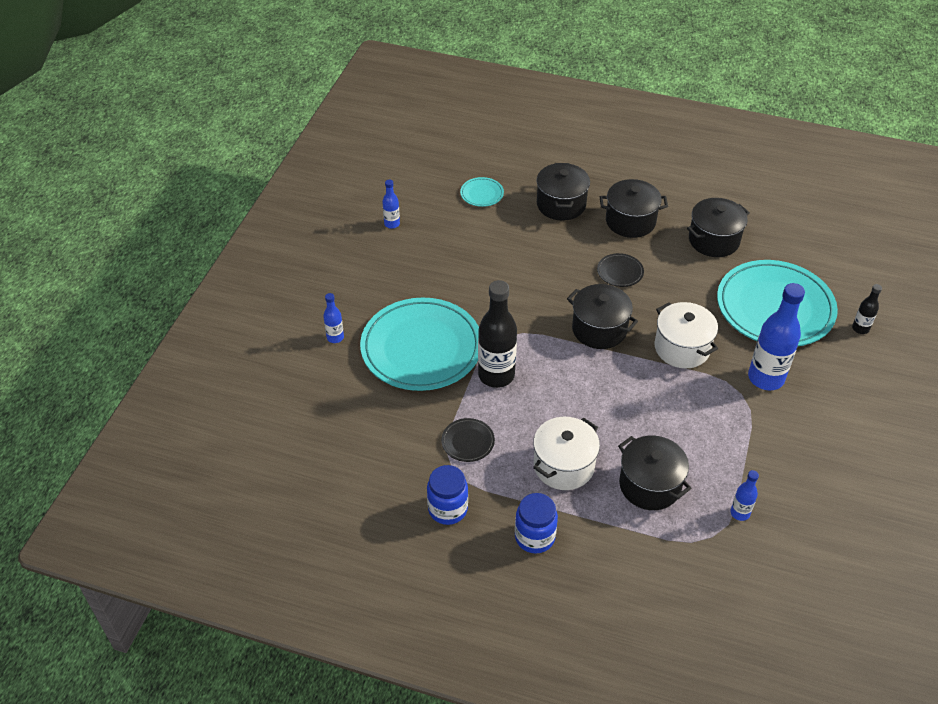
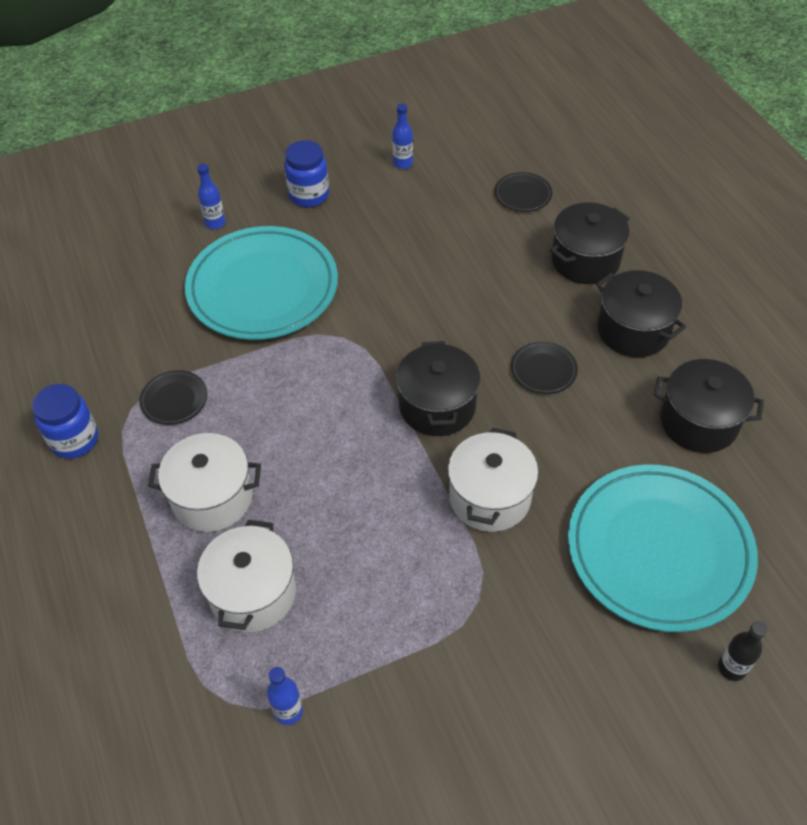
camera: 50 degrees right, 5 degrees up
turquoise plate [460,177,504,207] -> black plate [495,172,552,212]
black bottle [478,280,517,388] -> none
blue jar [515,493,558,553] -> blue jar moved to [284,140,329,207]
black pot [618,435,692,510] -> white pot [197,520,296,632]
blue bottle [748,283,805,390] -> none

